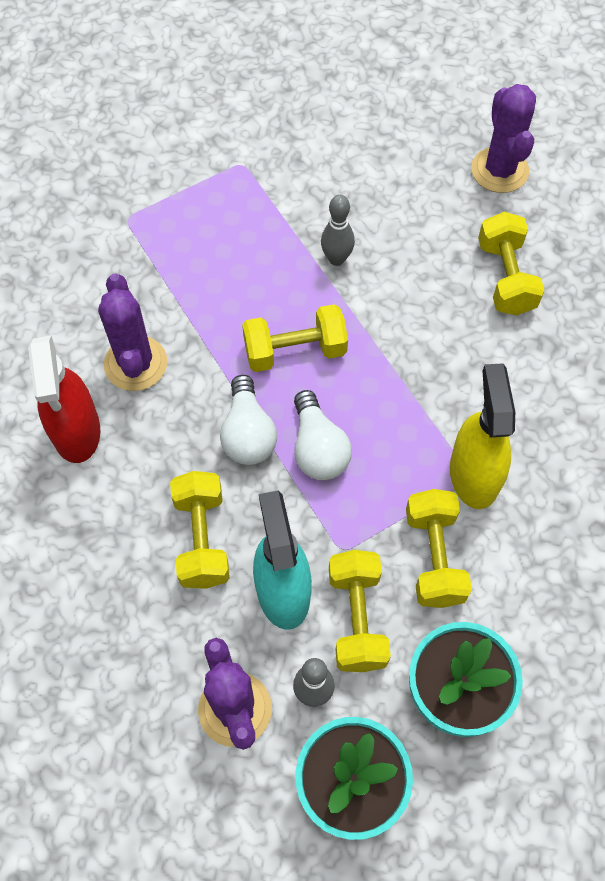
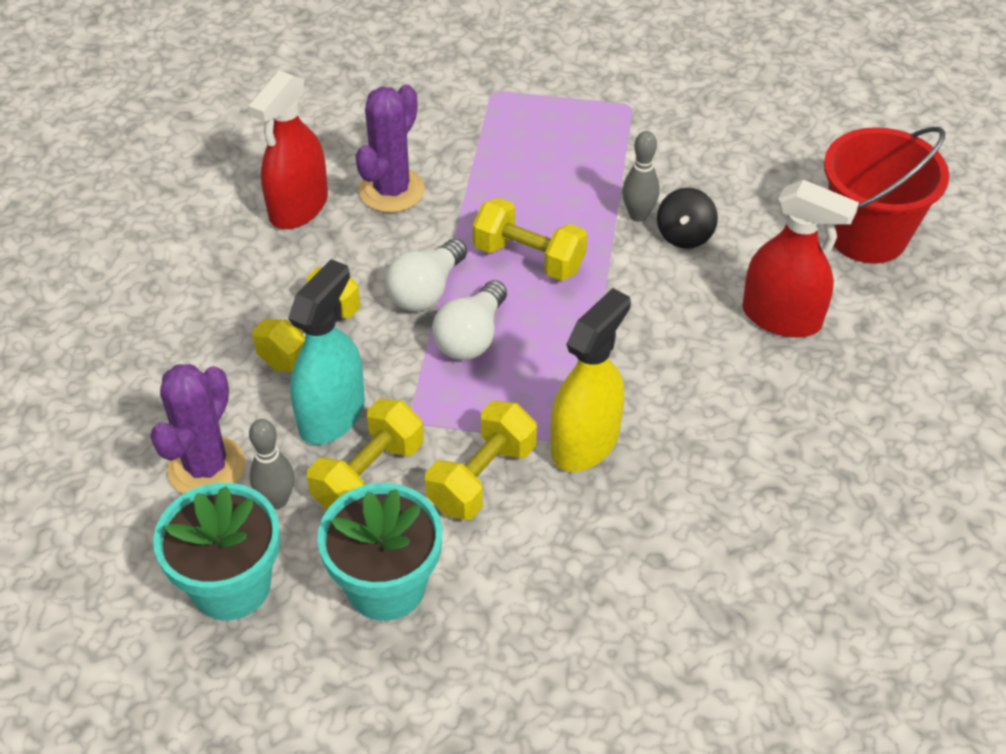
camera: 40 degrees right, 15 degrees down
purple cactus [471,84,536,193] -> red bucket [824,127,949,264]
yellow dumbbell [478,212,544,316] -> red spray bottle [742,180,859,337]
none -> black spinning top [657,188,718,249]

